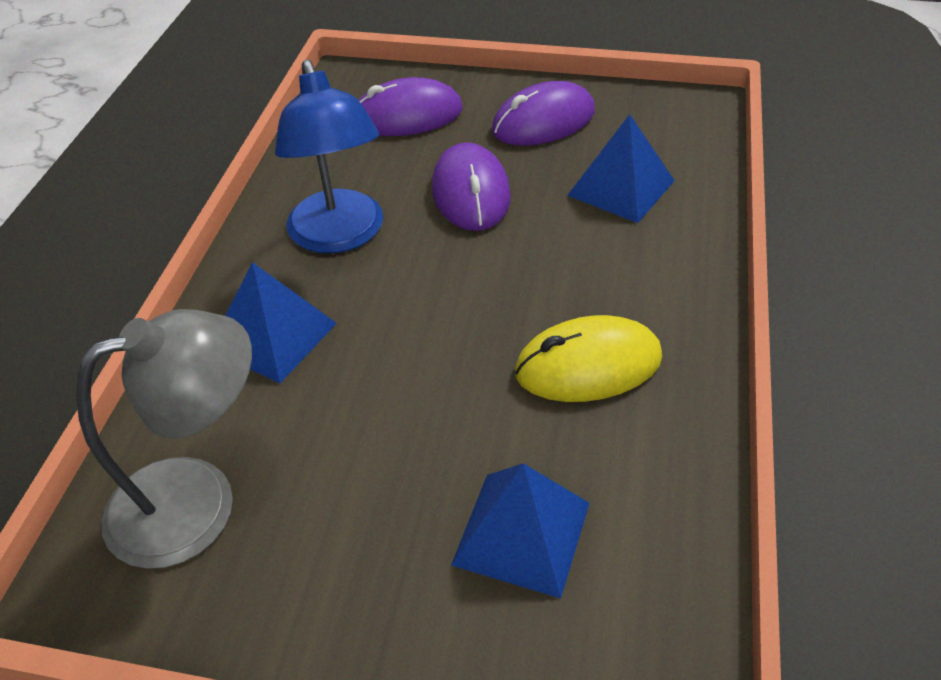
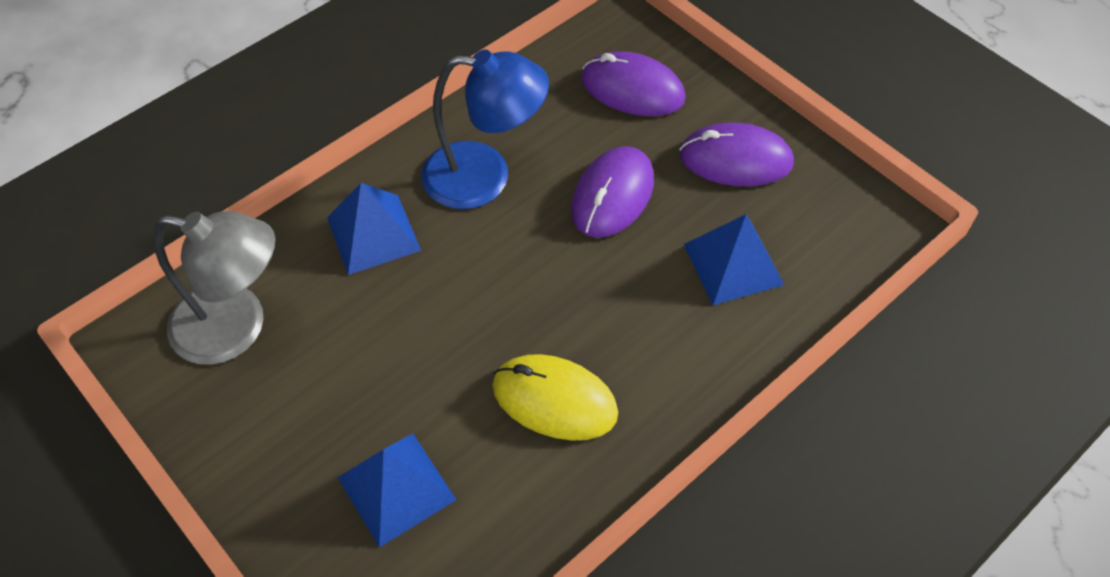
camera: 35 degrees right, 10 degrees up
blue lamp [275,59,383,253] -> blue lamp turned 105 degrees counterclockwise [422,50,549,209]

